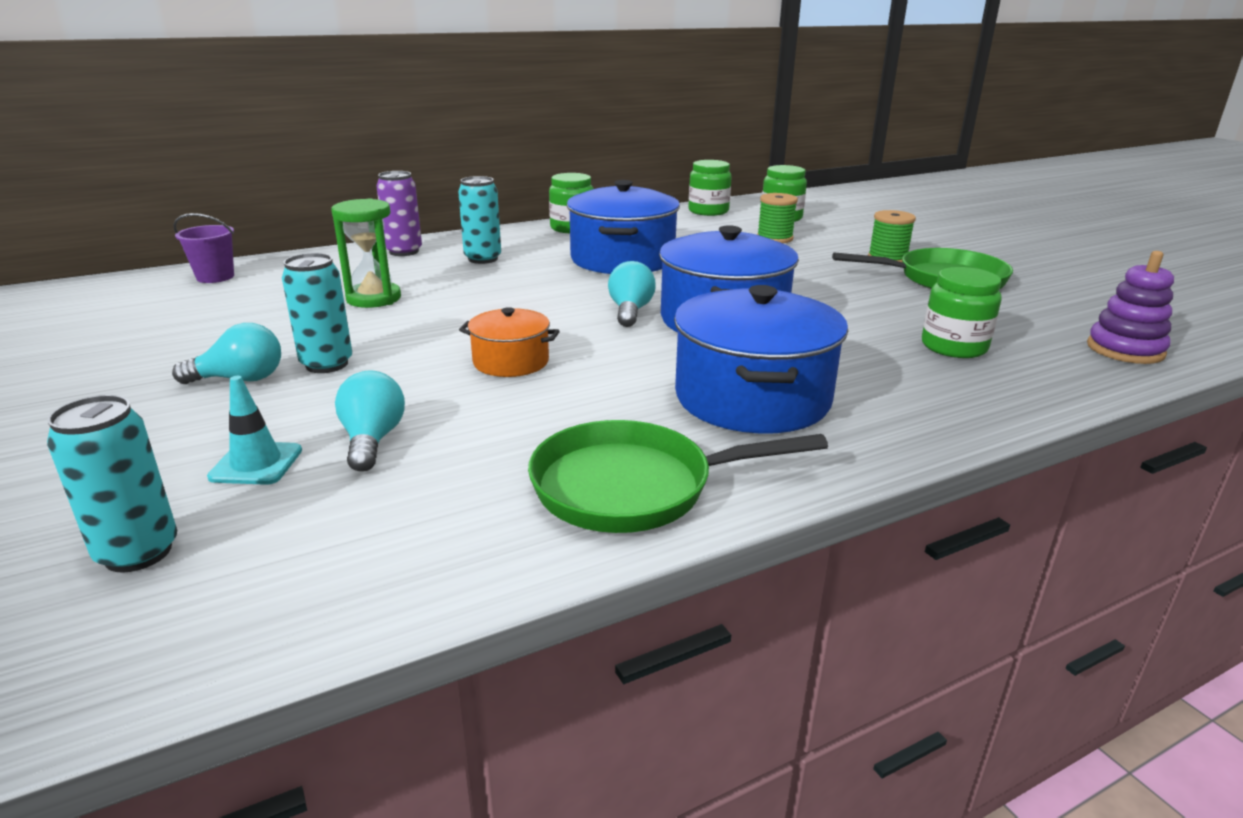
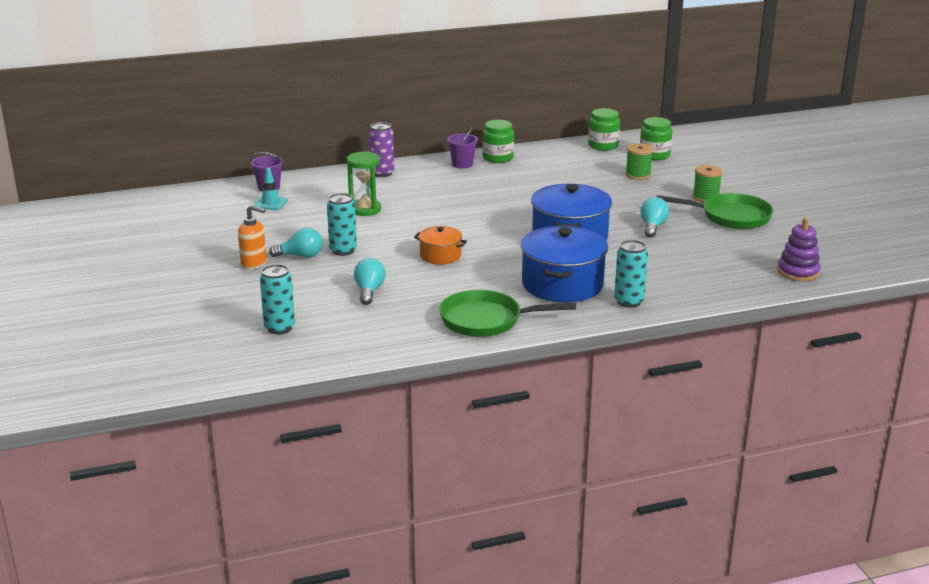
camera: 10 degrees right, 0 degrees up
turquoise traffic cone [207,376,302,485] -> turquoise traffic cone moved to [254,168,288,210]
turquoise can [458,176,501,264] -> turquoise can moved to [614,240,648,308]
blue pot [567,180,680,274] -> none
turquoise light bulb [608,261,656,327] -> turquoise light bulb moved to [640,197,670,238]
green jar [922,267,1002,358] -> none
none -> orange soap dispenser [238,205,267,269]
none -> purple bucket [447,126,478,169]

